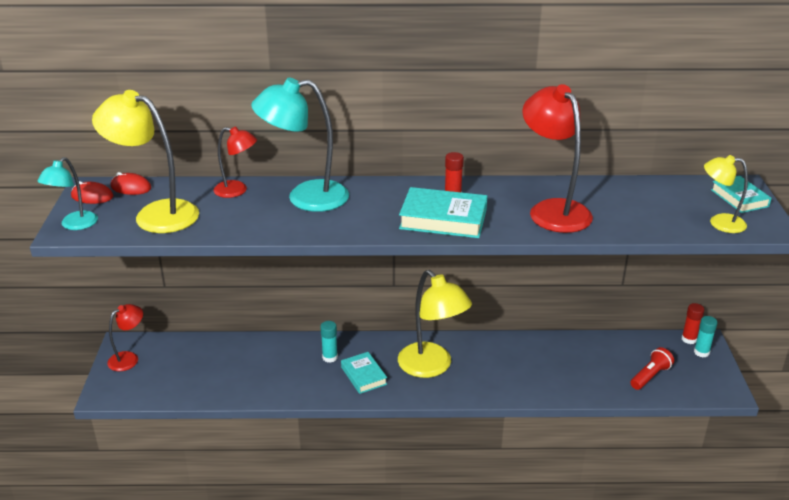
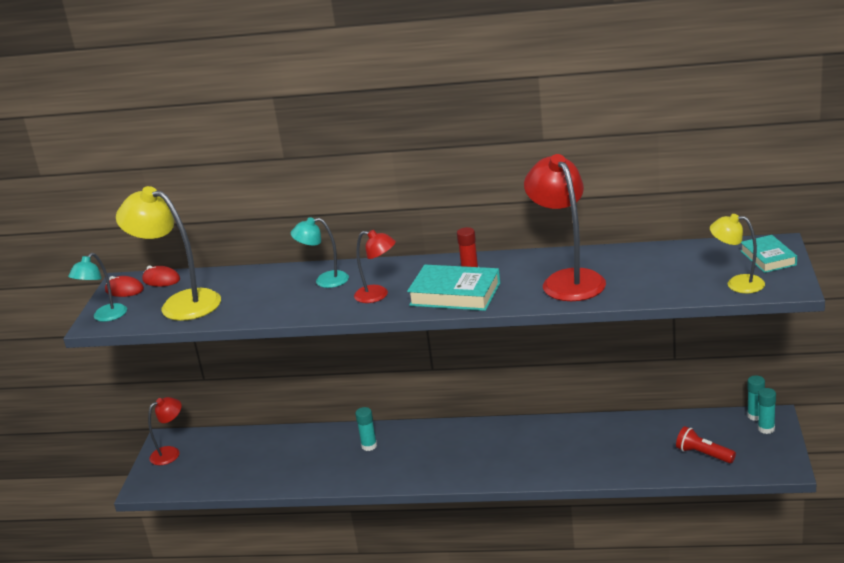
camera: 10 degrees right, 5 degrees down
red lamp [213,127,257,198] -> red lamp moved to [354,230,396,303]
turquoise lamp [251,78,349,212] -> turquoise lamp [291,217,349,288], size x0.56
turquoise book [341,352,387,394] -> none
yellow lamp [398,270,472,378] -> none
red flashlight [630,347,674,390] -> red flashlight turned 105 degrees counterclockwise [676,426,736,463]
red glue stick [682,303,704,344] -> turquoise glue stick [747,376,765,421]

